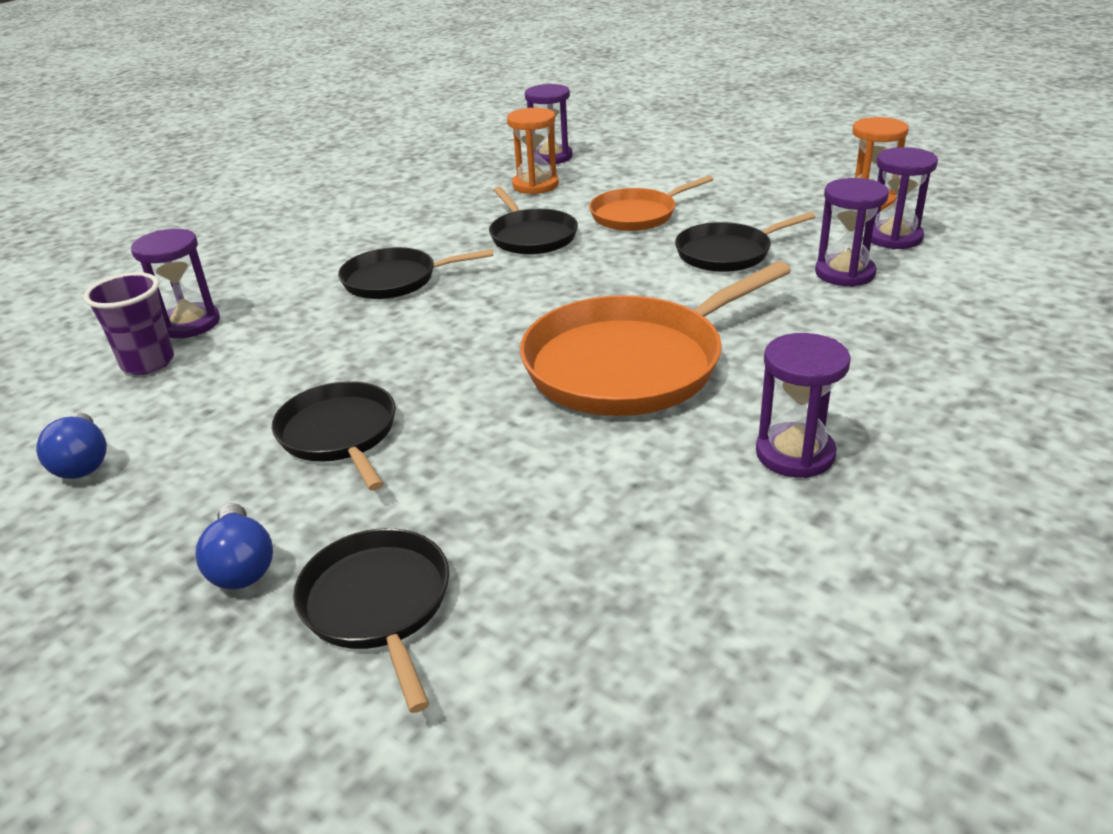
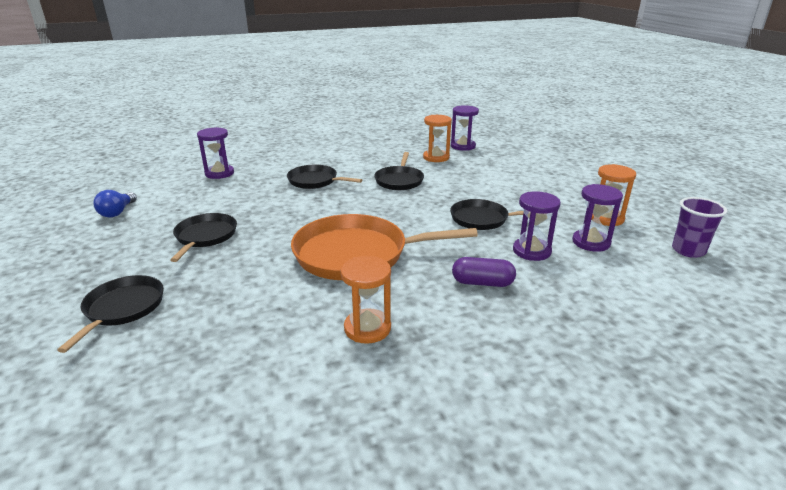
camera: 30 degrees right, 5 degrees down
purple cup [84,272,174,375] -> purple cup moved to [672,197,728,258]
blue light bulb [196,503,273,589] -> none
orange pan [589,175,714,231] -> none
purple hourglass [756,333,851,478] -> orange hourglass [341,256,391,344]
none -> purple capsule [452,257,516,287]

